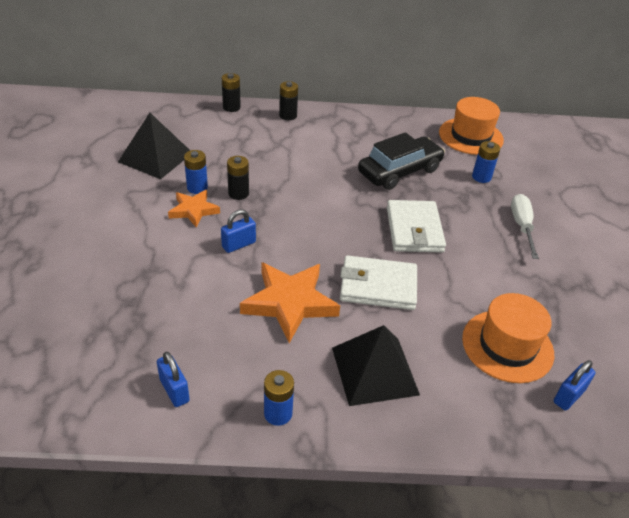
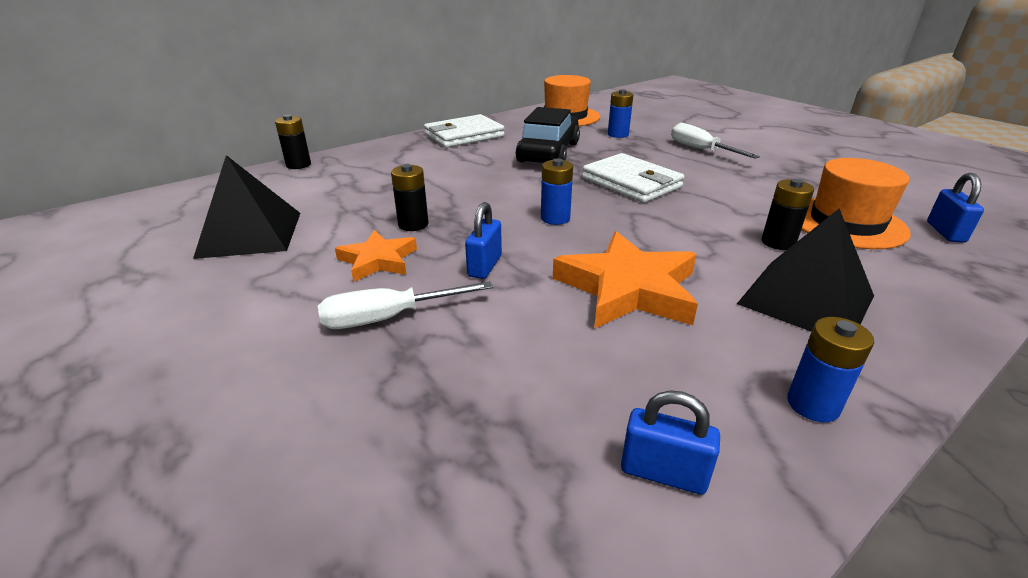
camera: 35 degrees left, 10 degrees down
blue battery [184,150,208,194] -> blue battery moved to [541,158,573,225]
black battery [279,81,298,120] -> black battery moved to [762,179,814,250]
white wallet [340,255,417,310] -> white wallet moved to [424,114,504,148]
none -> white screwdriver [318,281,493,329]

